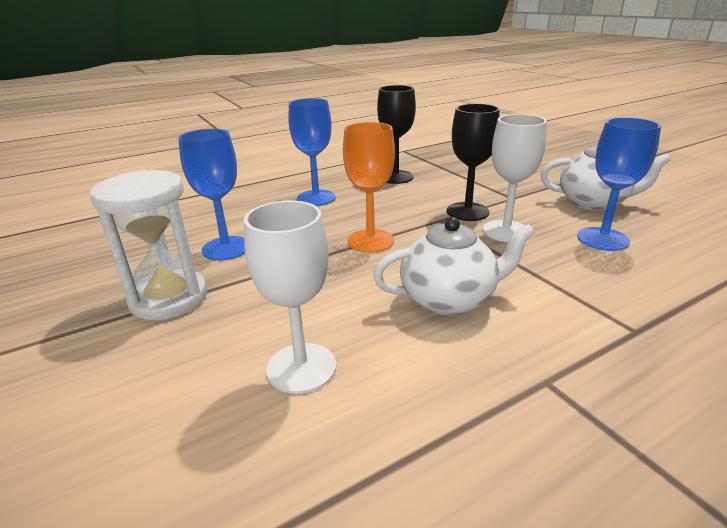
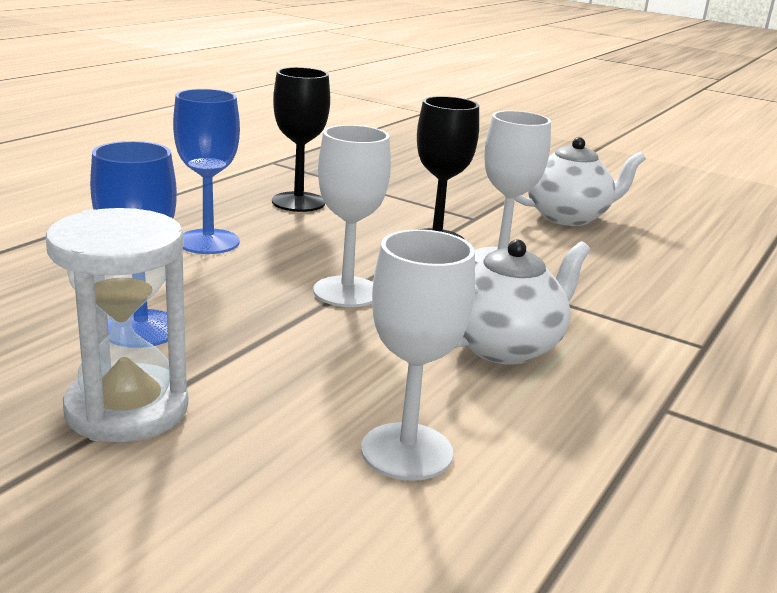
camera: 30 degrees left, 5 degrees down
orange goblet [343,122,395,253] -> white goblet [313,125,391,307]
blue goblet [577,117,661,251] -> none

